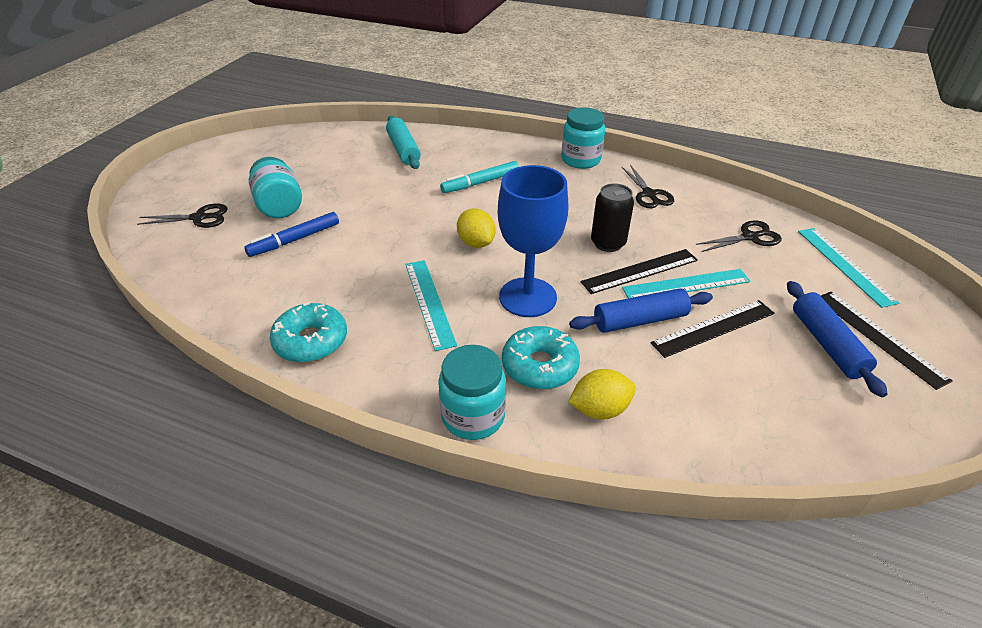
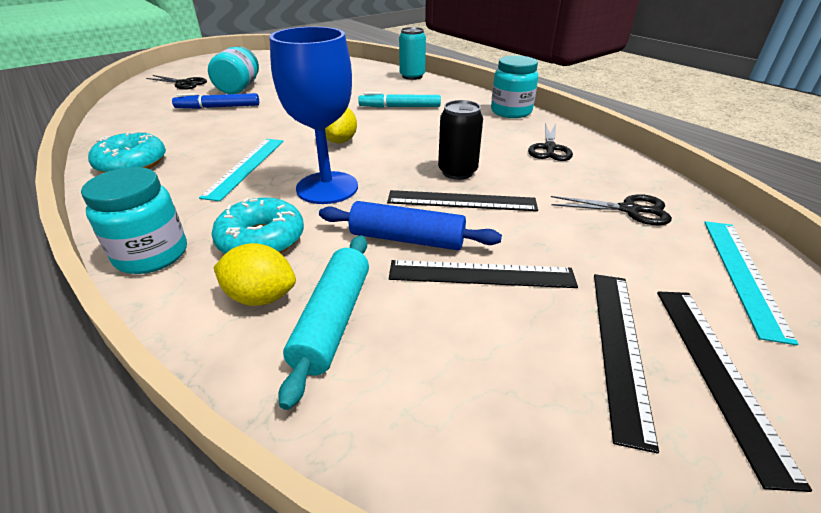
camera: 30 degrees right, 5 degrees down
turquoise rolling pin [386,115,421,169] -> turquoise rolling pin moved to [278,235,369,410]
turquoise ruler [622,269,751,298] -> none
blue rolling pin [787,281,888,397] -> black ruler [594,274,659,454]
none -> turquoise can [399,27,426,80]

